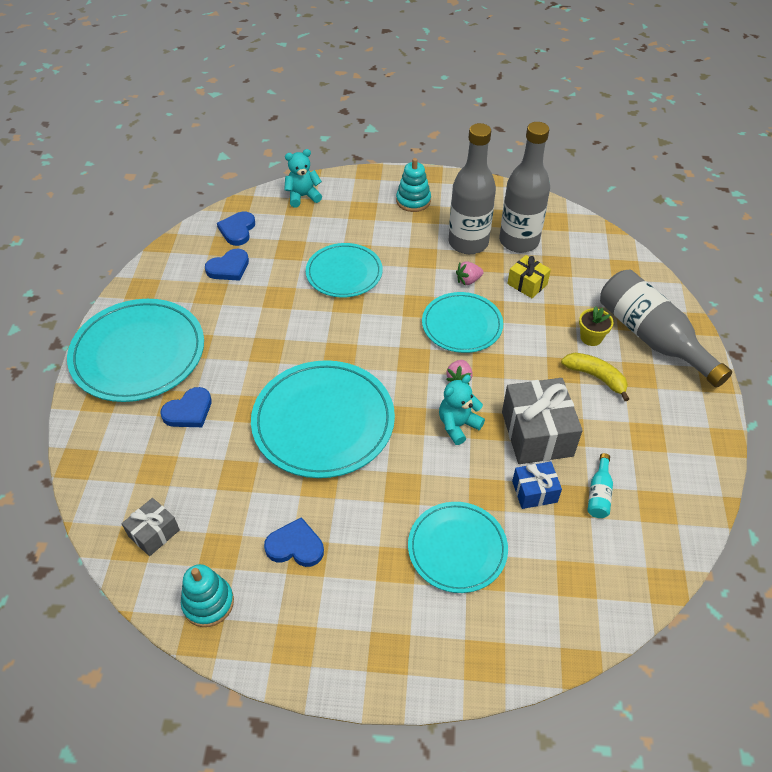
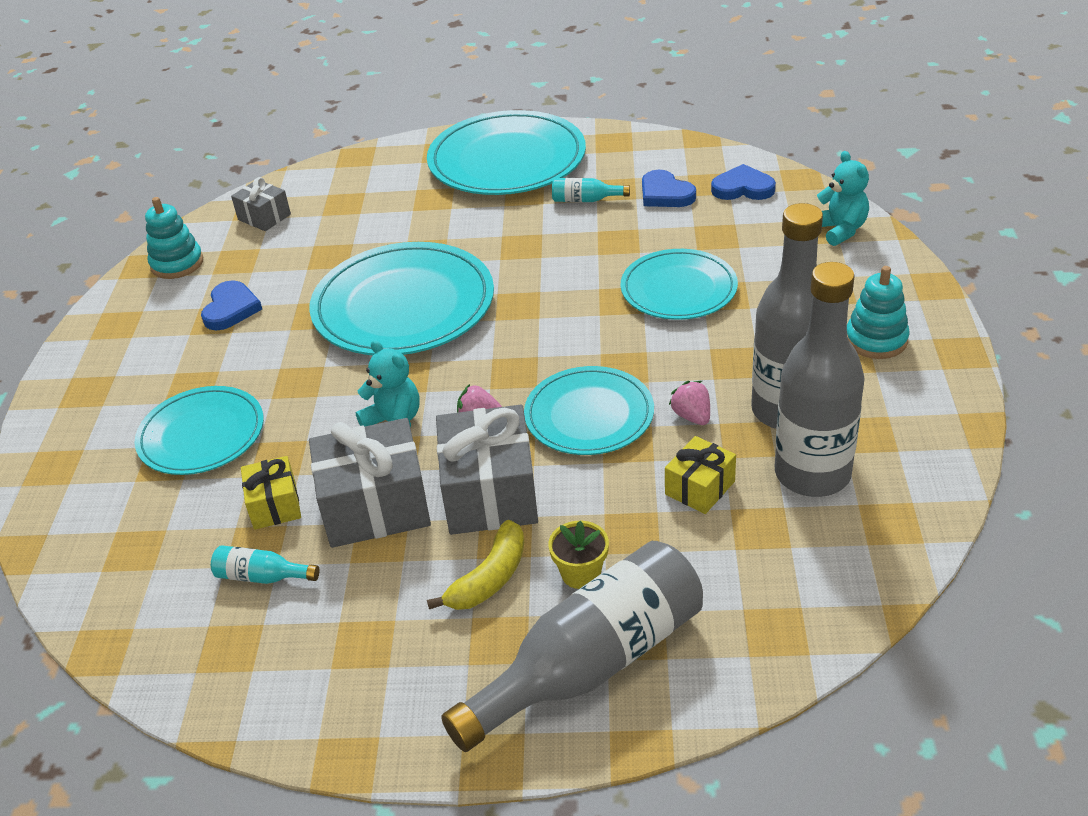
camera: 90 degrees right, 10 degrees down
blue heart [160,387,212,427] -> none
blue gift [512,462,562,509] -> yellow gift [241,456,301,530]
none -> grey gift [436,405,538,535]
none -> turquoise bottle [552,178,630,202]

